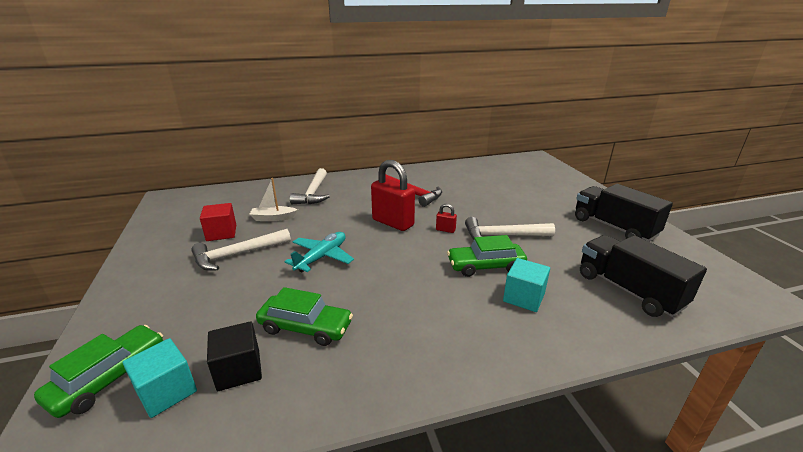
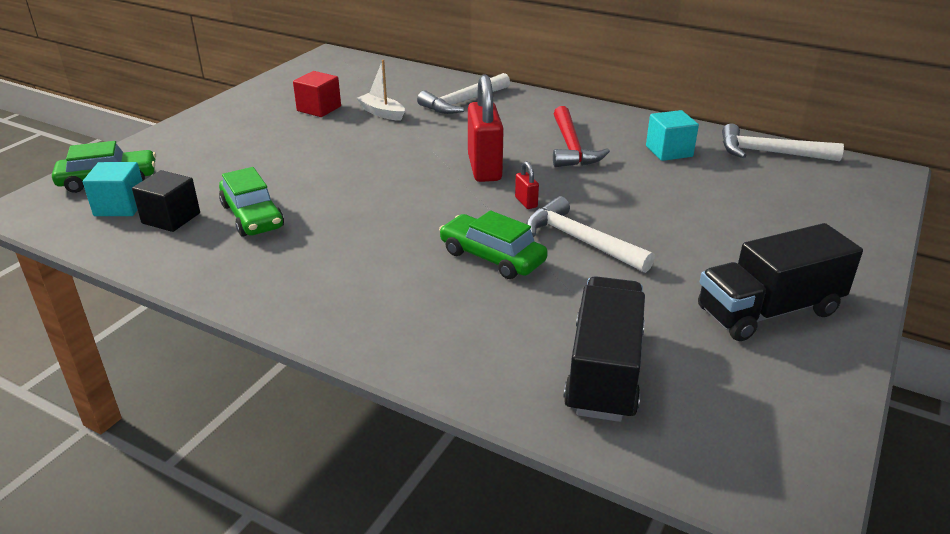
camera: 45 degrees right, 5 degrees up
white hammer [191,229,291,271] -> white hammer moved to [722,124,844,161]
turquoise plane [284,232,354,272] -> none
turquoise cube [503,258,550,312] -> turquoise cube moved to [646,110,699,161]
black truck [575,184,673,242] -> black truck turned 120 degrees counterclockwise [698,223,863,341]

